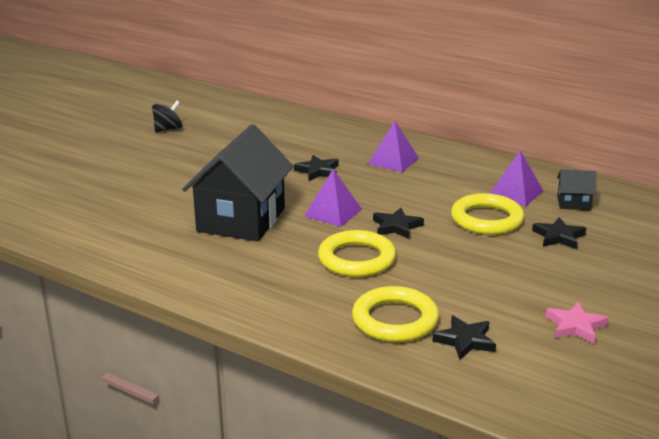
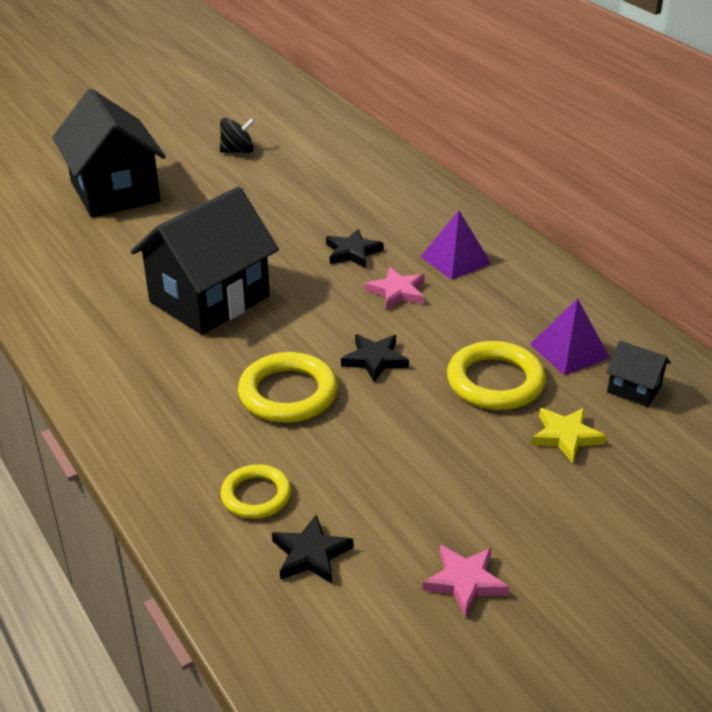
camera: 25 degrees right, 10 degrees up
purple pyramid [304,169,362,227] -> none
yellow ring [352,286,439,342] -> yellow ring [220,464,291,519], size x0.64
black star [532,217,586,250] -> yellow star [531,408,606,463]
none -> black house [52,89,166,217]
none -> pink star [365,267,425,310]

